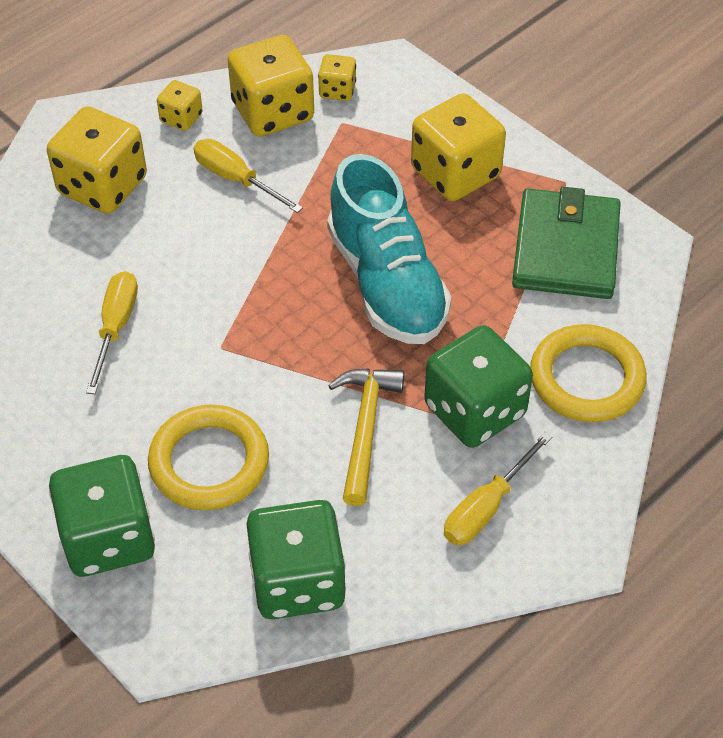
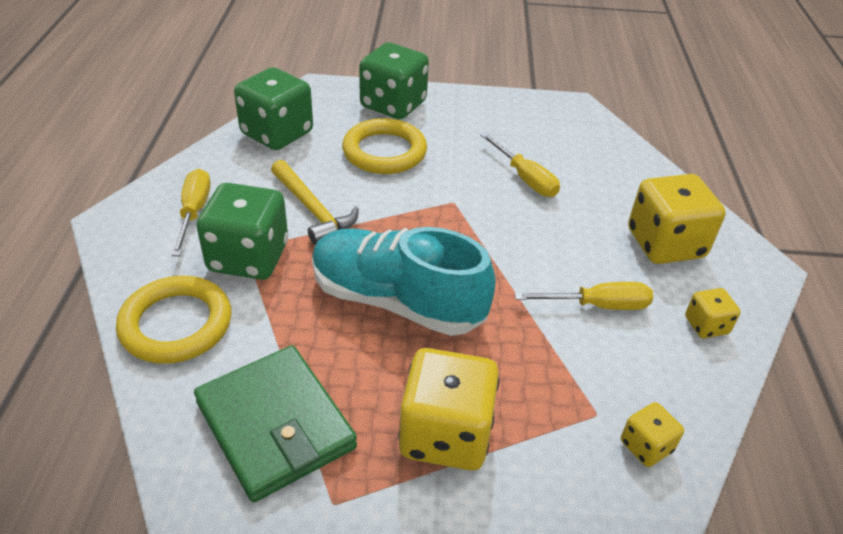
camera: 135 degrees right, 10 degrees down
yellow dice [228,35,314,137] -> none

